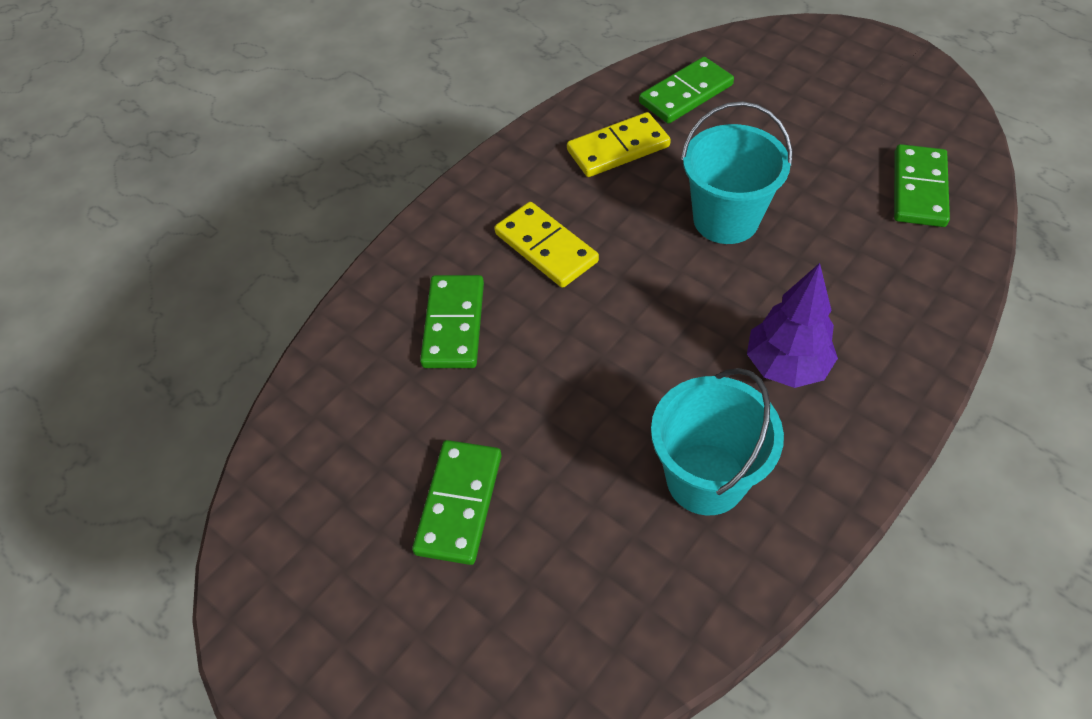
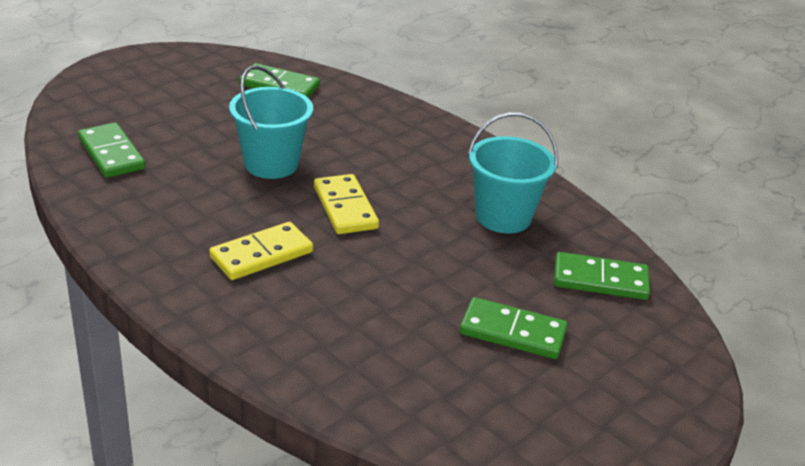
camera: 90 degrees left, 20 degrees down
green domino [420,275,484,368] -> green domino moved to [554,252,650,300]
yellow domino [567,112,671,177] -> yellow domino moved to [314,174,379,234]
purple tree [747,263,838,388] -> none

